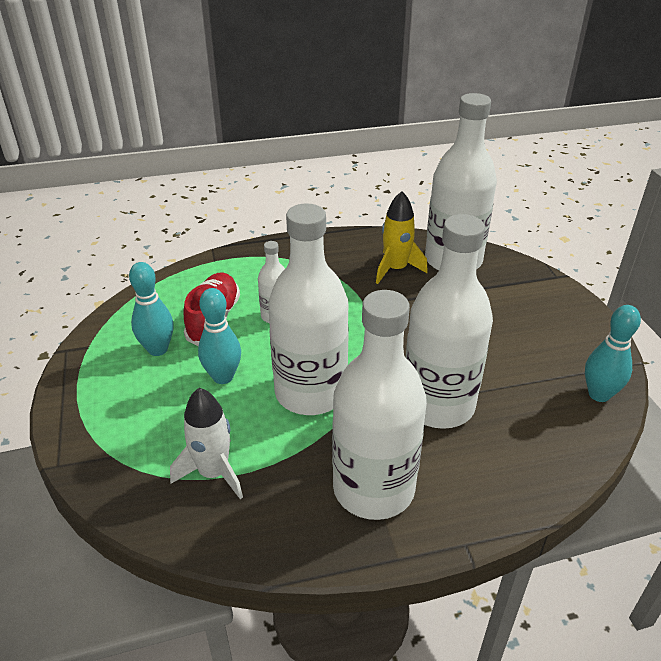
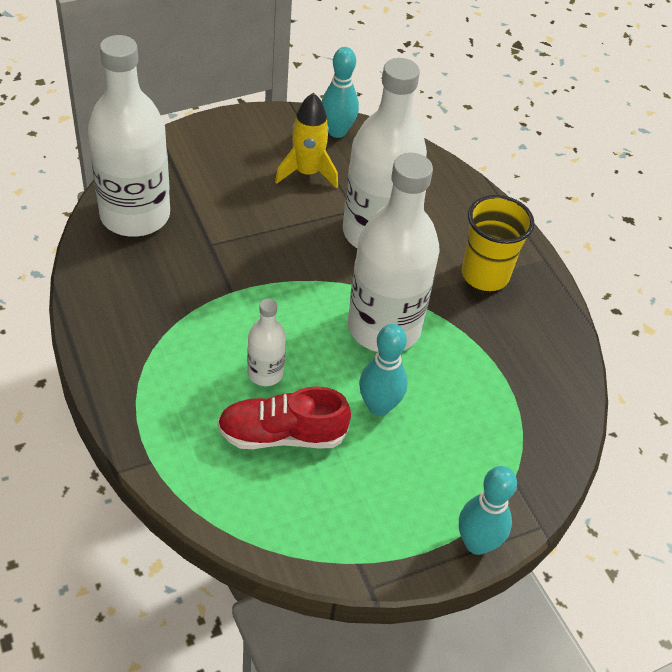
camera: 105 degrees left, 10 degrees up
turquoise bowling pin [129,262,174,356] -> turquoise bowling pin moved to [459,466,517,555]
white rocket [170,388,243,499] -> none
white bottle [332,290,427,520] -> yellow cup [462,195,534,291]
yellow rocket [376,191,428,284] -> yellow rocket moved to [275,92,338,188]

